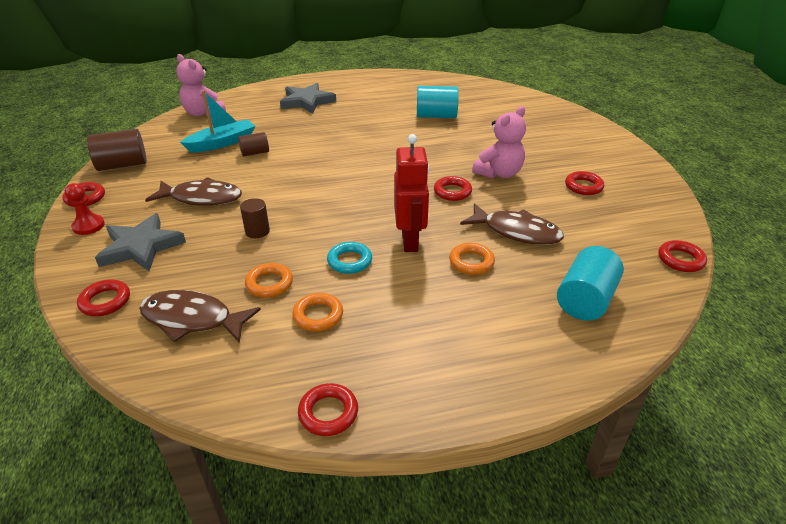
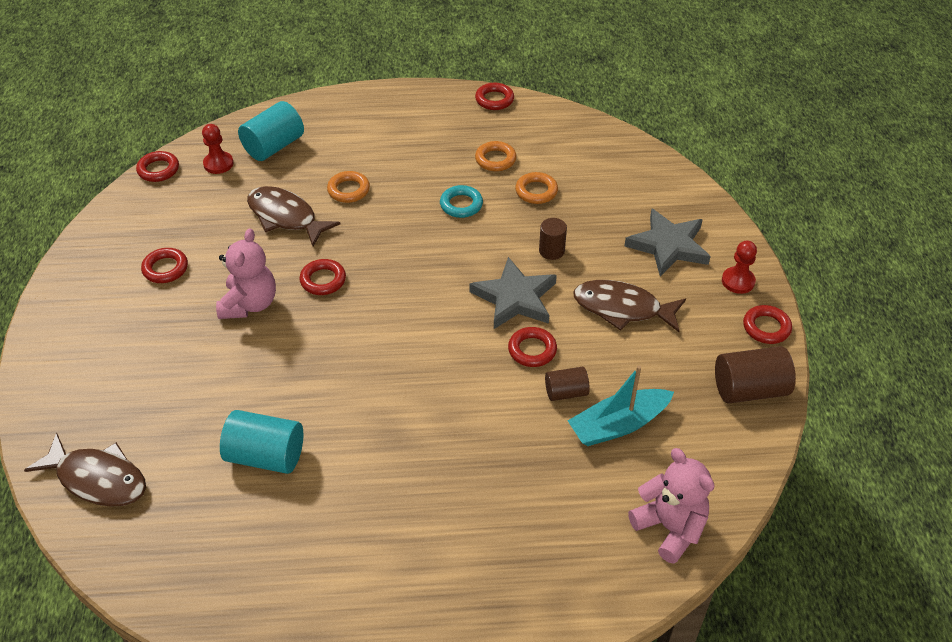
camera: 170 degrees left, 10 degrees up
red ring [77,279,130,316] -> red ring moved to [508,327,557,367]
brown fish [139,290,261,343] -> brown fish moved to [24,433,146,507]
grey star [280,83,336,114] -> grey star moved to [469,257,557,329]
red robot [394,134,429,252] -> none
pink teddy bear [472,106,526,179] -> pink teddy bear turned 135 degrees clockwise [216,228,276,319]
none -> red pawn [202,124,234,174]

